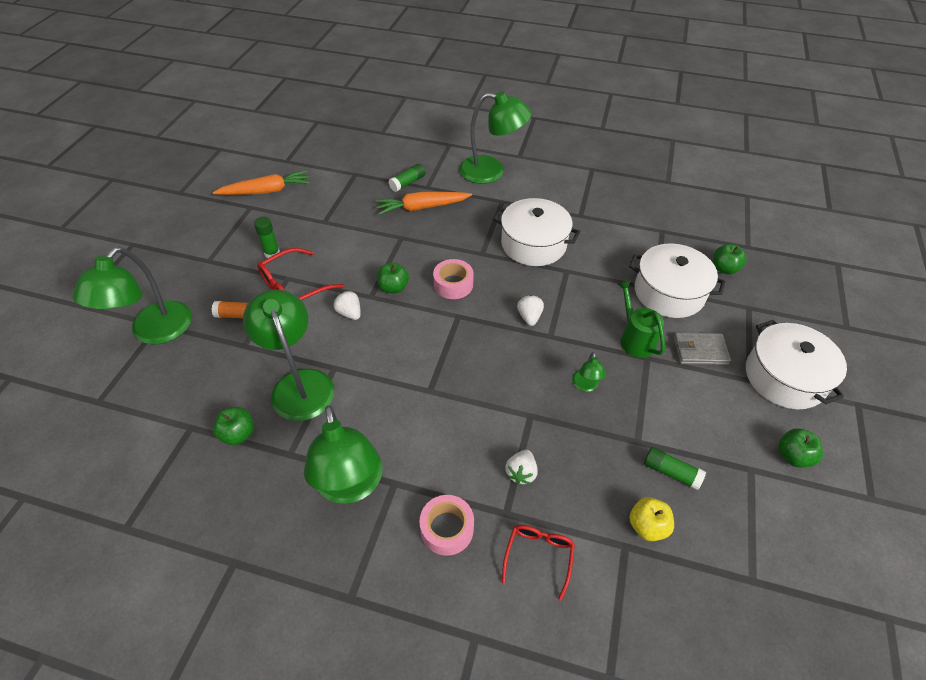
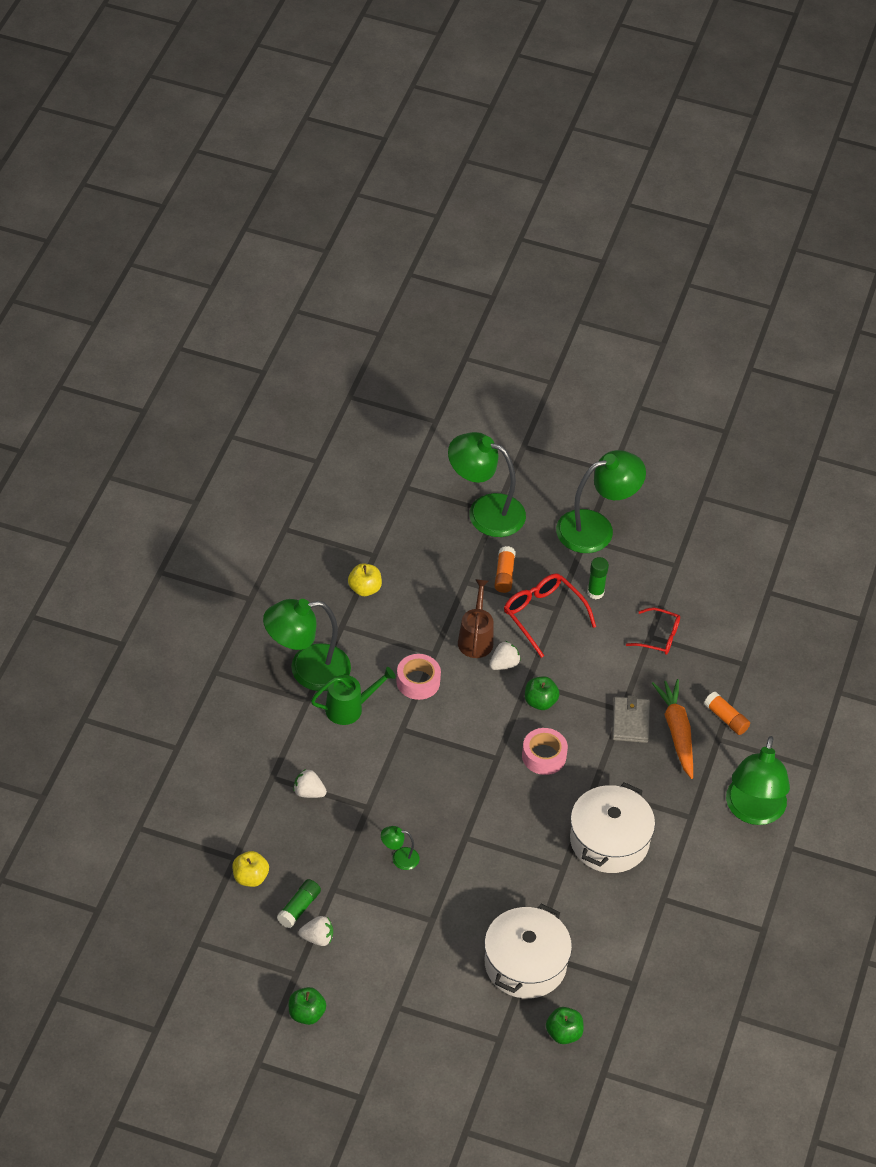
camera: 90 degrees right, 0 degrees up
orange carrot [213,170,311,195] -> none
green apple [213,407,254,445] -> yellow apple [348,563,382,596]
green lamp [243,290,335,421] -> green lamp moved to [556,450,646,553]
green glue stick [388,163,425,192] -> orange glue stick [704,692,750,735]
pink tape [419,495,474,556] -> pink tape moved to [396,654,441,700]
red glasses [502,525,575,600] -> red glasses moved to [626,608,680,655]
white strawberry [517,295,544,326] -> white strawberry moved to [299,916,333,946]
green watering can [618,280,665,358] -> green watering can moved to [311,667,396,725]
grey wallet [673,333,731,365] -> grey wallet moved to [612,695,650,743]
white pot [746,320,847,409] -> none
none -> brown watering can [458,579,493,658]

